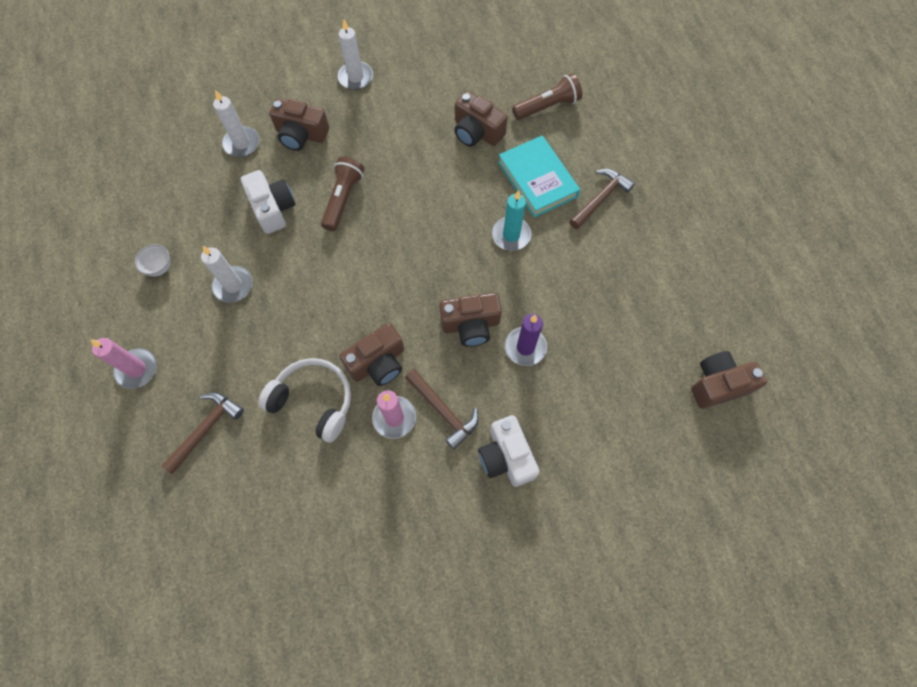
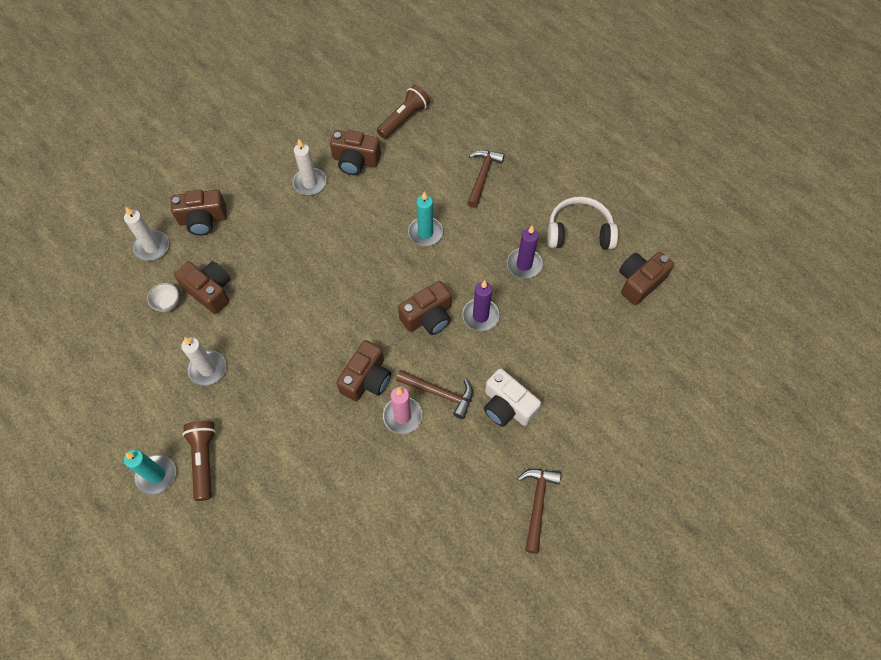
camera: 25 degrees left, 5 degrees down
pink candle [91,338,157,389] -> turquoise candle [124,449,176,495]
white bowl [135,244,171,276] -> white bowl moved to [147,283,179,312]
brown hammer [161,392,244,474] -> brown hammer moved to [518,469,561,554]
white camera [241,170,295,234] -> brown camera [174,261,230,314]
white headphones [258,358,351,443] -> white headphones moved to [547,197,618,249]
brown flashlight [321,156,364,231] -> brown flashlight moved to [182,421,216,501]
white candle [338,20,373,90] -> white candle moved to [293,139,327,195]
turquoise book [498,135,580,218] -> none
none -> purple candle [507,226,543,279]

